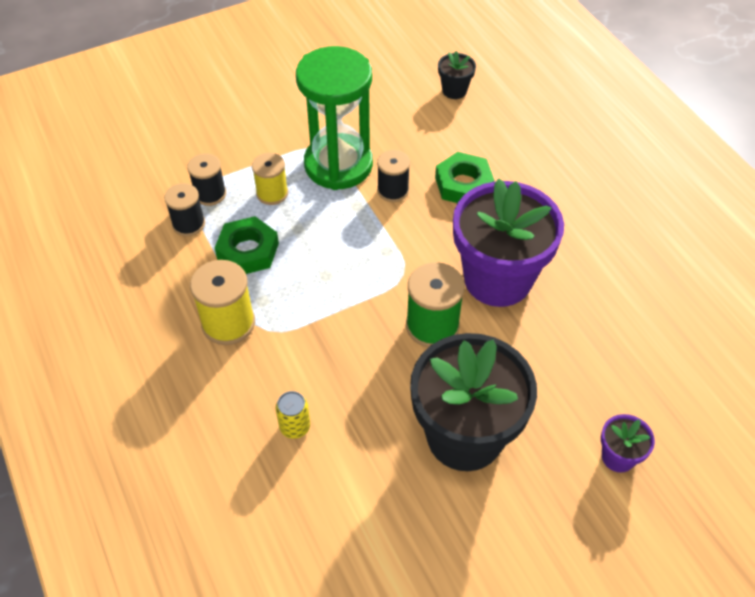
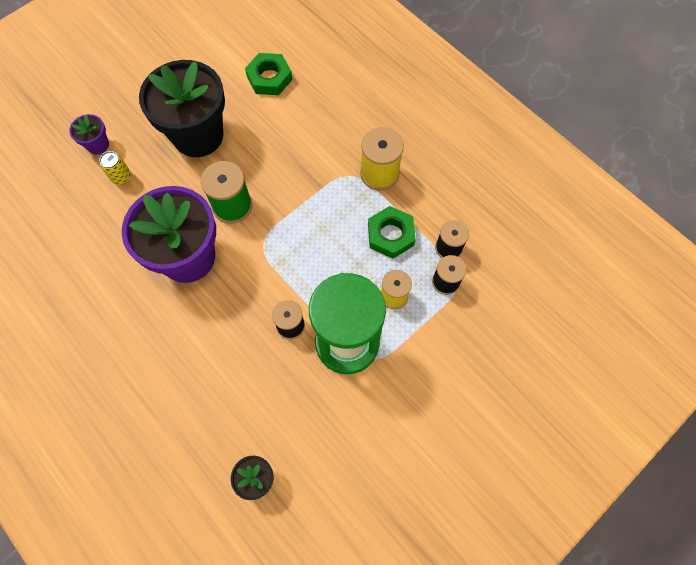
camera: 165 degrees right, 15 degrees up
yellow can [276,391,310,439] -> yellow can moved to [99,151,131,185]
green nut [435,152,494,203] -> green nut moved to [245,53,292,95]

